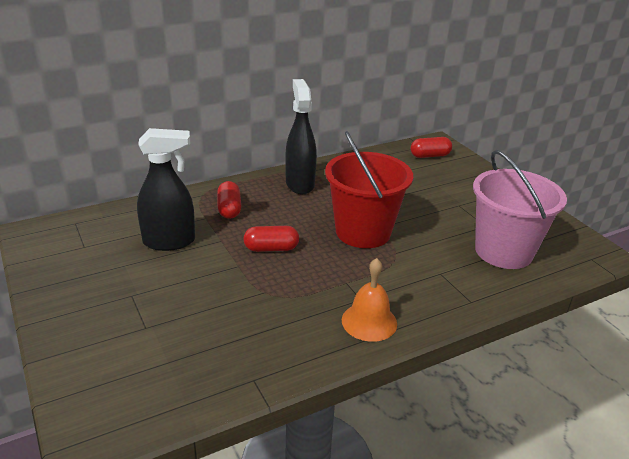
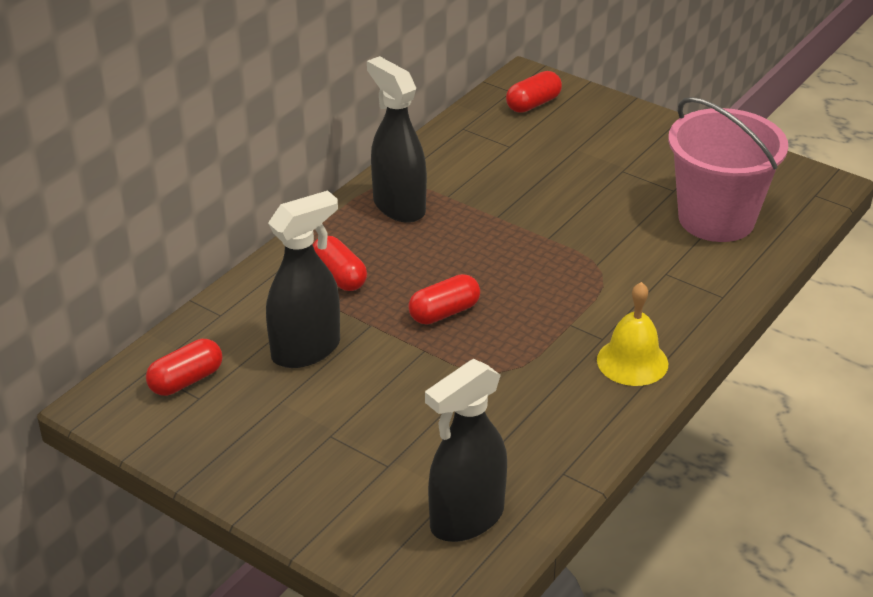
camera: 25 degrees left, 5 degrees up
red bucket [325,131,413,248] -> none
orange bell [342,258,397,342] -> yellow bell [597,282,669,386]
none -> red capsule [146,339,222,396]
none -> black spray bottle [425,359,507,542]

